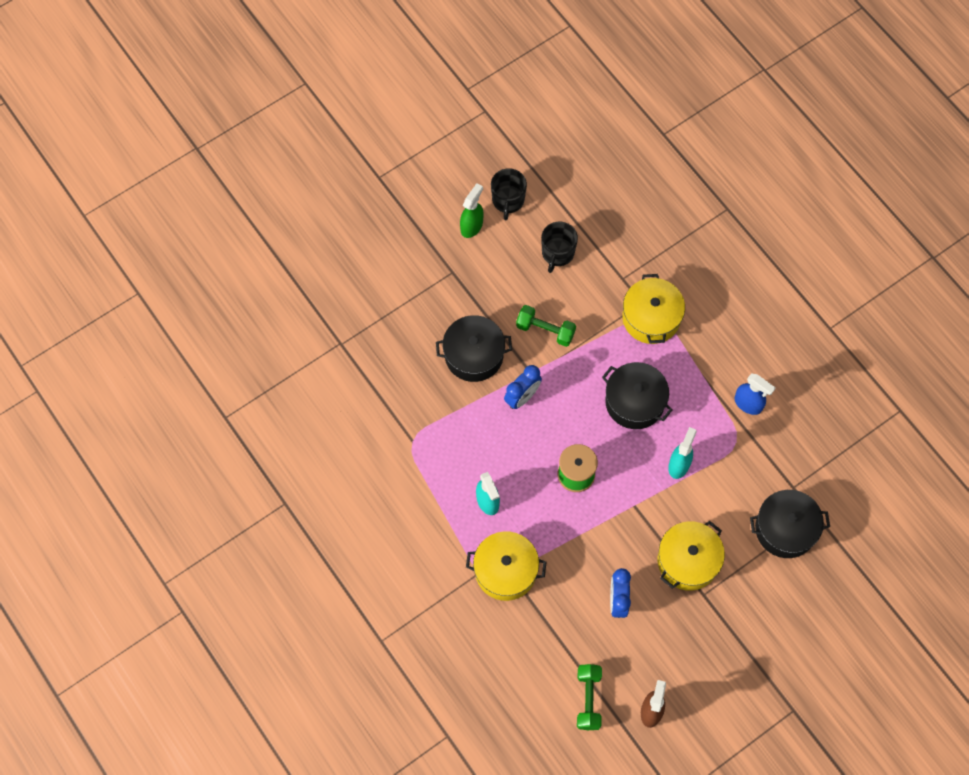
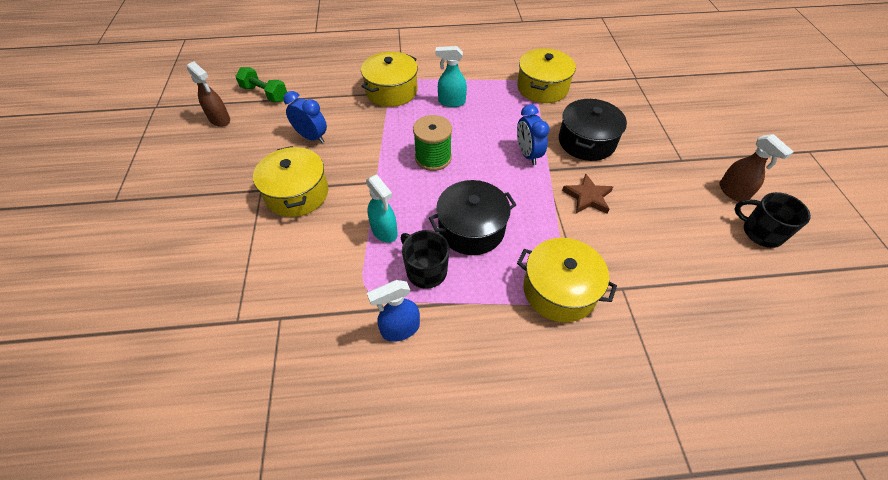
camera: 120 degrees right, 15 degrees down
green spray bottle [460,183,483,238] -> brown spray bottle [720,134,794,202]
green dumbbell [516,305,576,347] -> brown star [562,174,613,214]
black mug [541,222,578,273] -> black mug moved to [401,230,450,289]
black pot [750,490,830,558] -> none
none -> yellow pot [517,48,576,103]

